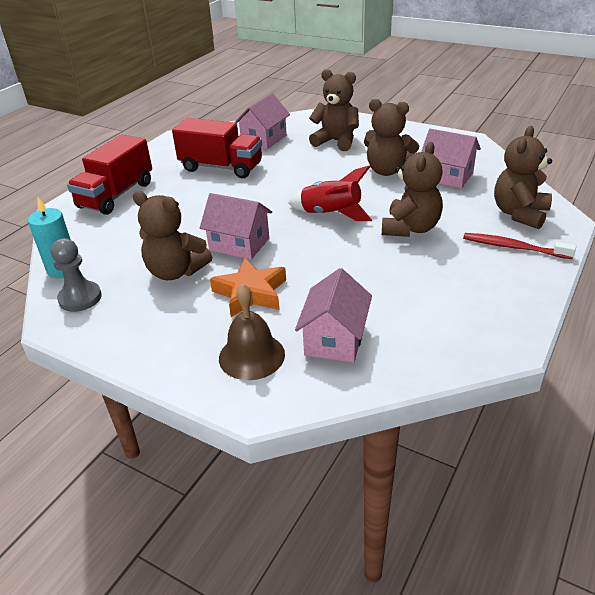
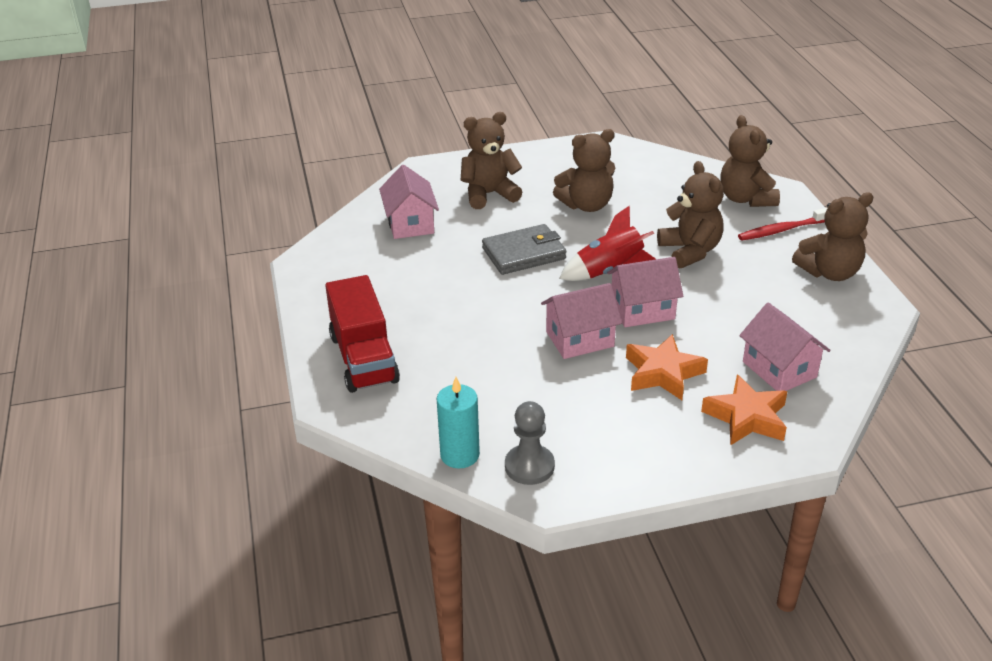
camera: 45 degrees left, 0 degrees up
brown teddy bear [133,191,212,280] -> brown teddy bear moved to [792,192,873,281]
red truck [172,118,262,178] -> none
brown bell [219,284,285,380] -> orange star [701,375,787,446]
pink house [421,129,481,189] -> pink house moved to [607,257,683,327]
none -> grey wallet [482,224,566,275]

